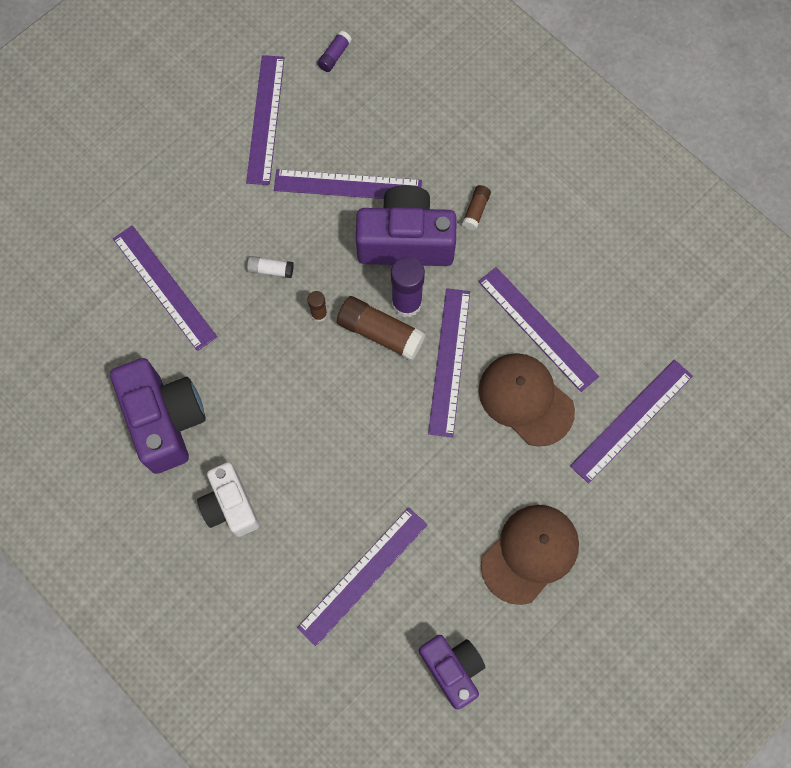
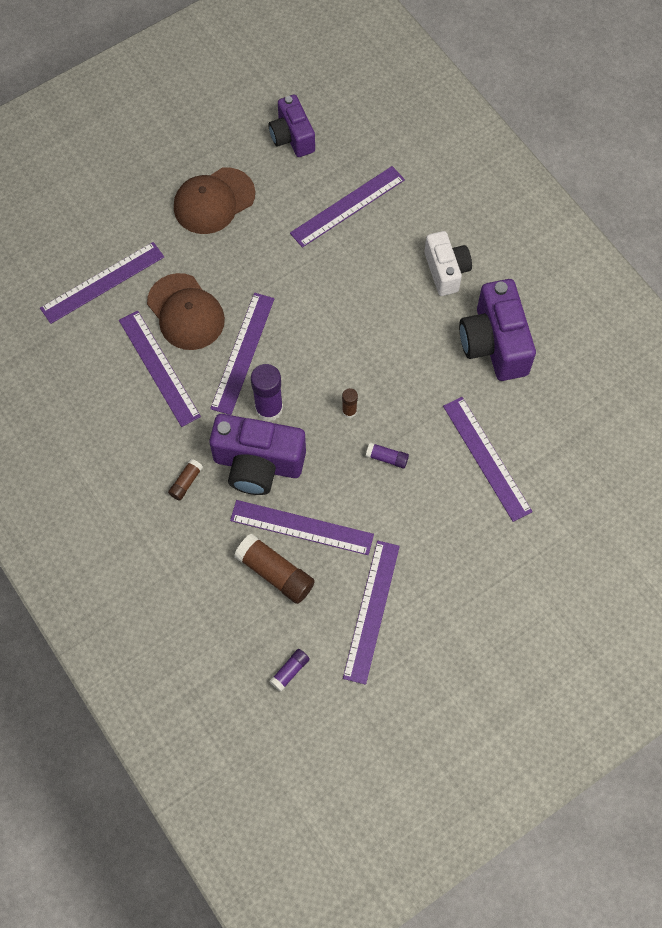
camera: 170 degrees left, 5 degrees down
white glue stick [247,256,294,278] -> purple glue stick [366,442,409,469]
brown glue stick [337,296,426,361] -> brown glue stick moved to [234,534,315,604]

